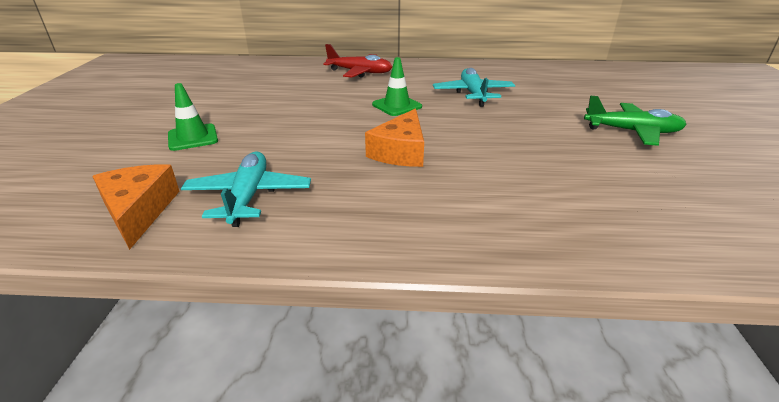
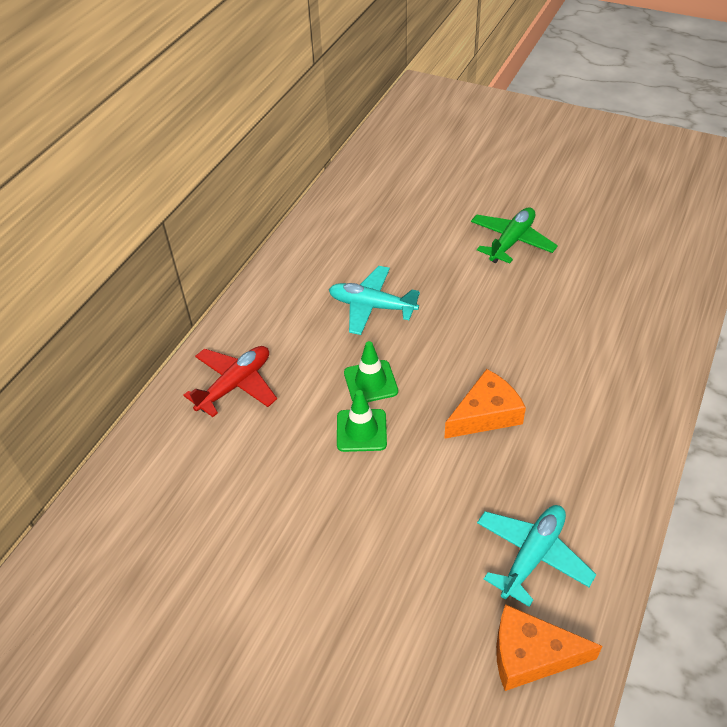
camera: 65 degrees left, 15 degrees up
green traffic cone [168,83,218,151] -> green traffic cone moved to [337,390,387,452]
turquoise plane [181,152,311,227] -> turquoise plane turned 105 degrees clockwise [477,505,597,607]
orange cheese [365,108,424,167] -> orange cheese turned 75 degrees counterclockwise [444,369,526,439]

